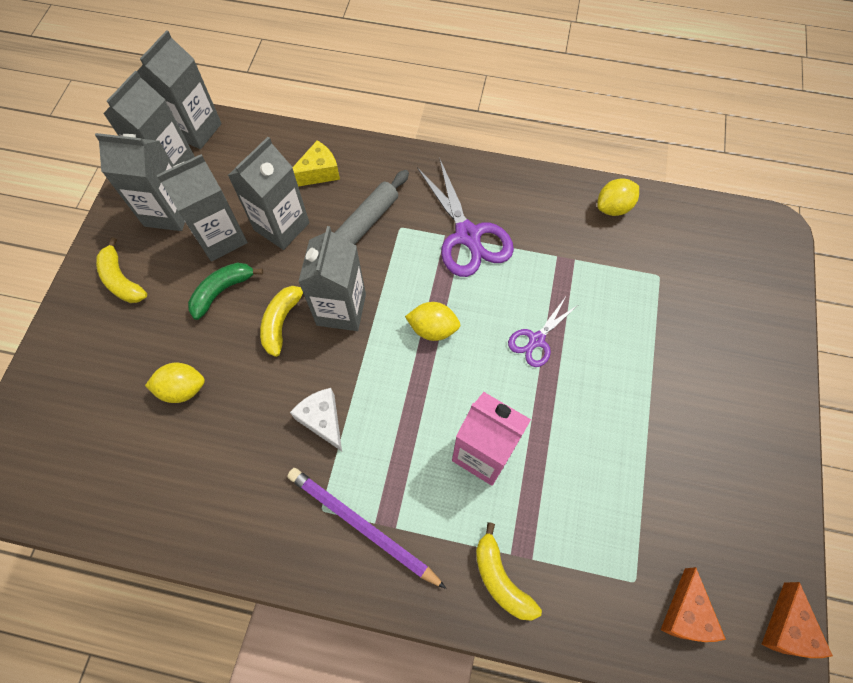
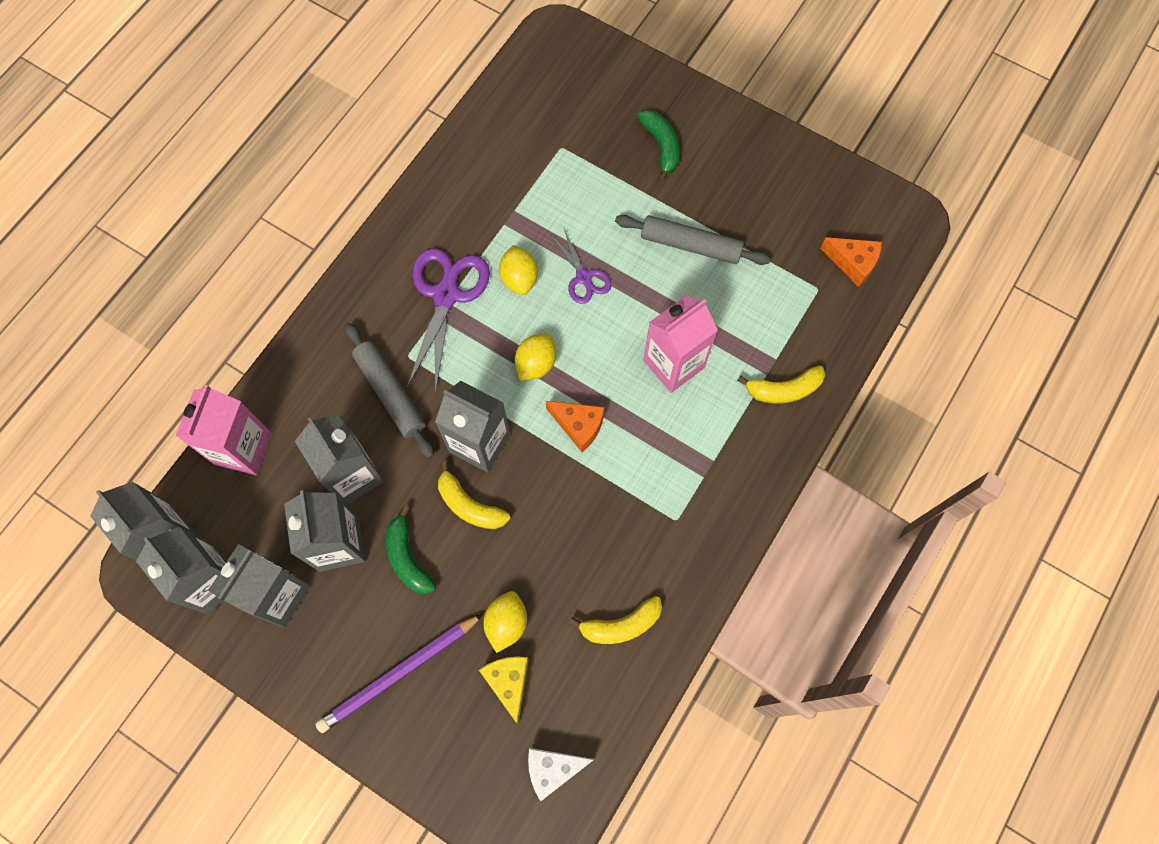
camera: 70 degrees left, 5 degrees up
yellow banana [96,237,147,303] -> yellow banana moved to [569,596,662,644]
purple pencil [287,468,447,589] -> purple pencil moved to [316,614,483,733]
white cheese [290,388,342,451] -> white cheese moved to [528,748,594,801]
yellow cheese [293,140,340,186] -> yellow cheese moved to [479,656,529,724]
purple scissors [417,157,514,277] -> purple scissors turned 75 degrees counterclockwise [407,248,490,393]
yellow lemon [597,178,639,216] -> yellow lemon moved to [499,245,538,295]
orange cheese [762,582,833,658] -> orange cheese moved to [545,401,604,452]
none -> pink carton [176,385,272,475]
none -> grey rolling pin [615,215,771,265]
none -> green banana [637,110,680,182]

